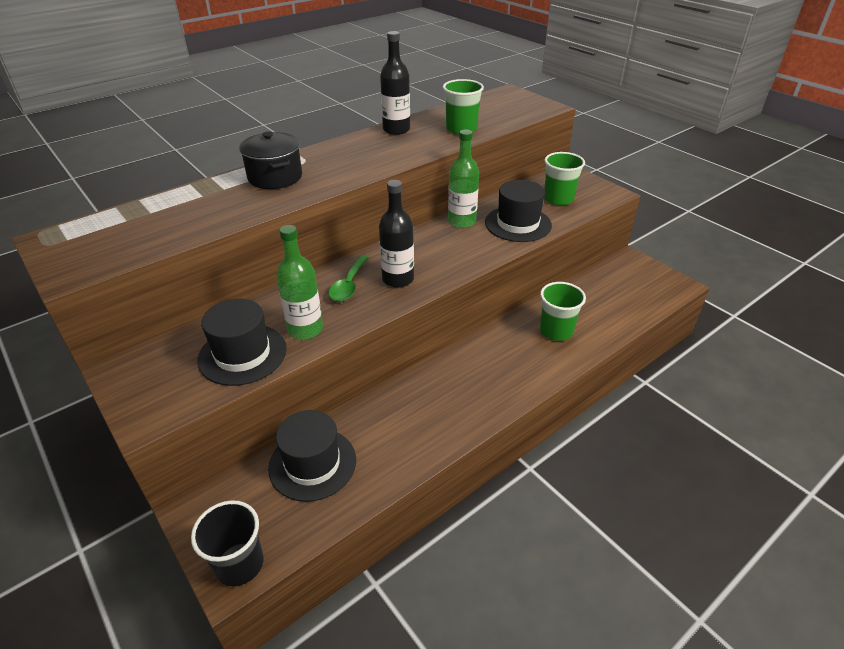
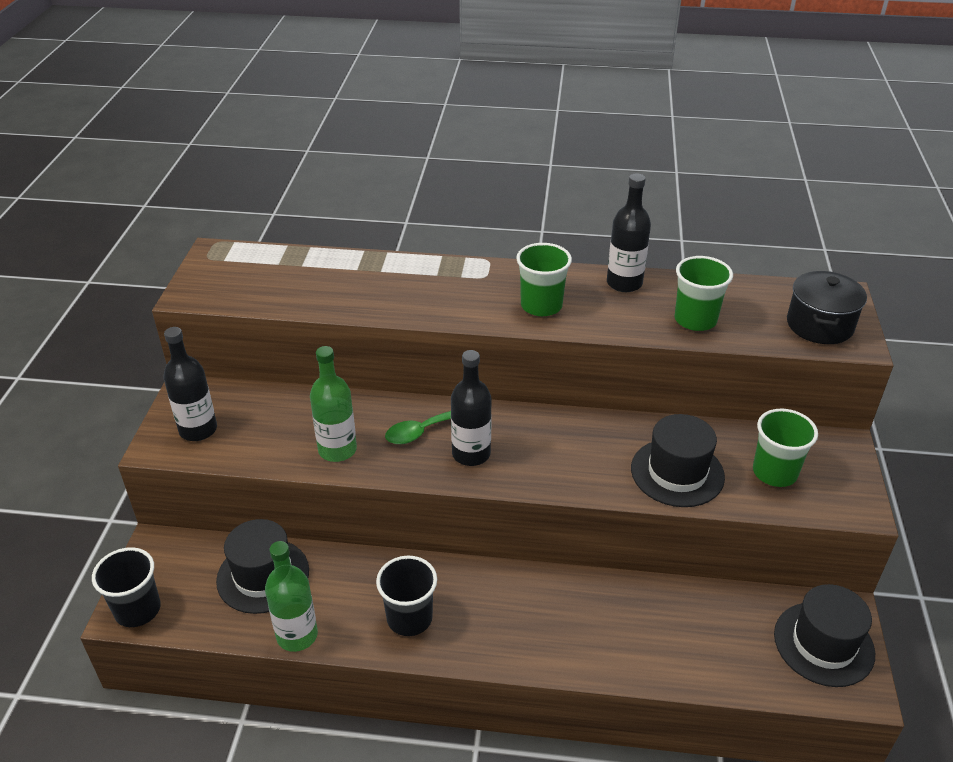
camera: 45 degrees right, 0 degrees up
black hat [197,299,287,386] -> black hat moved to [774,584,875,687]
black pot [239,131,302,189] -> black pot moved to [787,271,867,344]
green bottle [448,129,479,228] -> green bottle moved to [265,541,318,652]
green cup [540,282,586,341] -> green cup moved to [516,243,572,316]
none -> black bottle [164,327,217,441]
none -> black cup [376,556,437,636]

